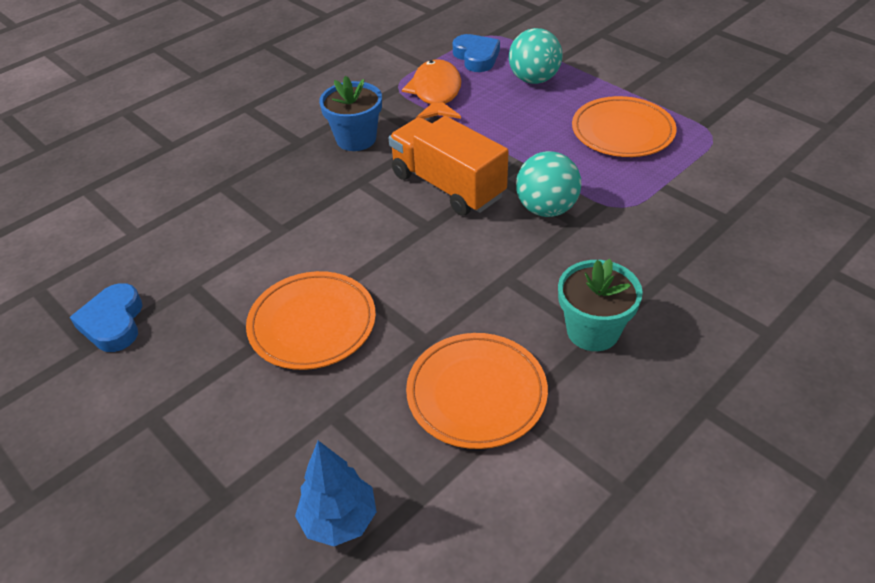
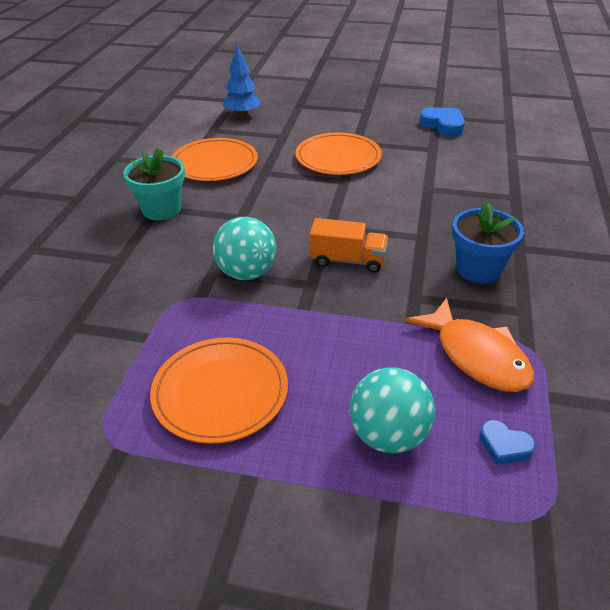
camera: 145 degrees right, 5 degrees down
orange truck [389,116,508,216] -> orange truck [310,218,388,273], size x0.62
blue heart [453,34,500,72] -> blue heart [479,420,535,465], size x0.59

